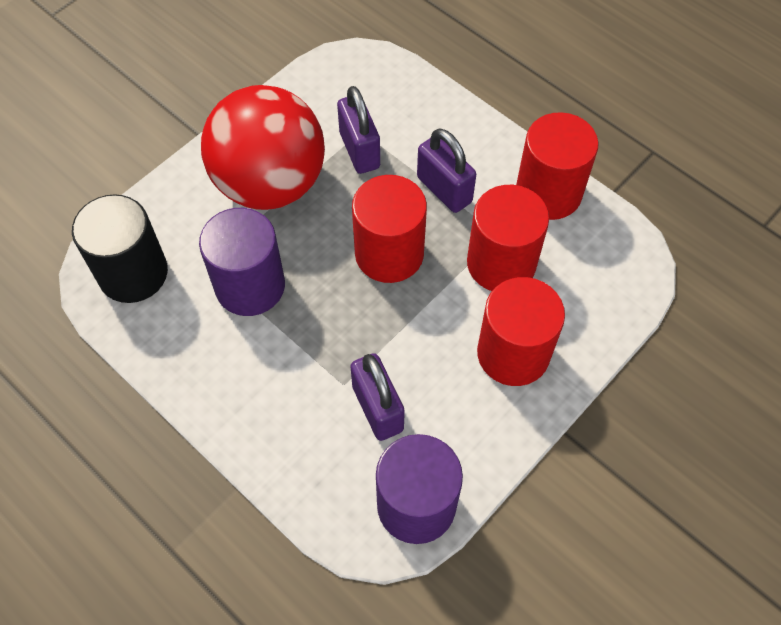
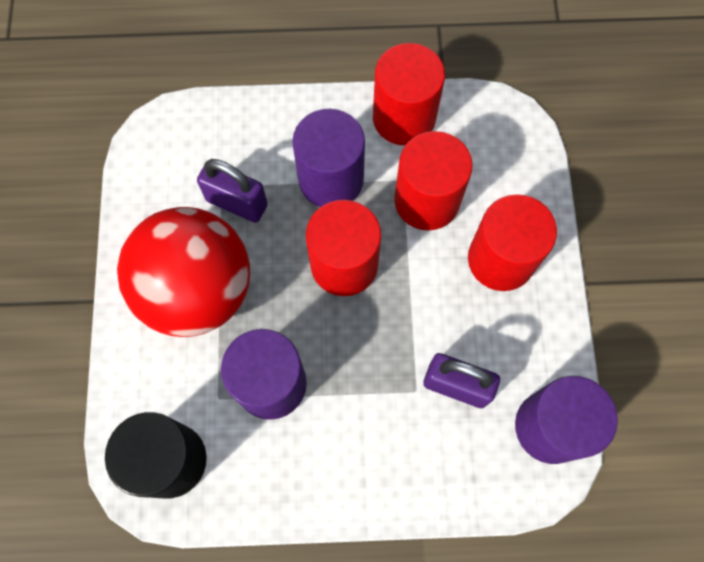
camera: 45 degrees left, 10 degrees up
purple padlock [417,129,476,213] -> purple cylinder [292,109,365,207]

